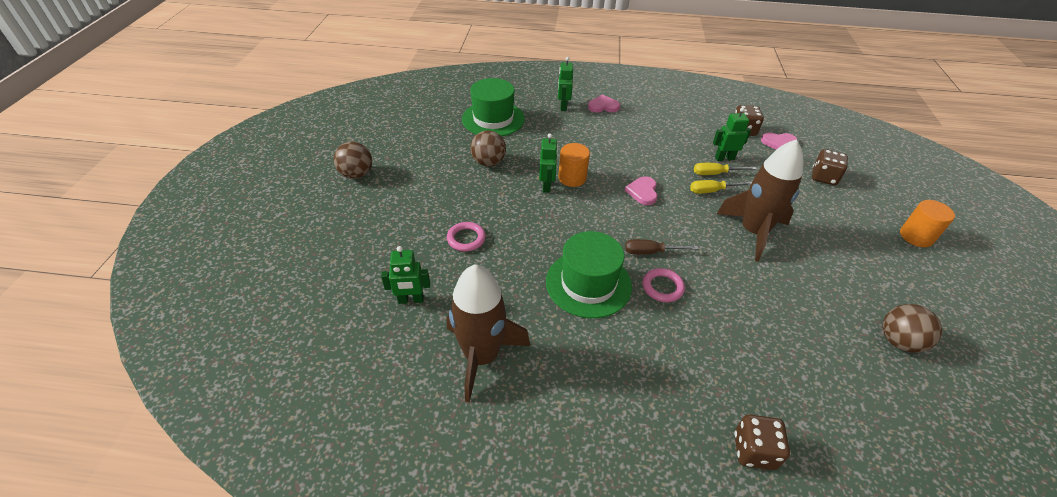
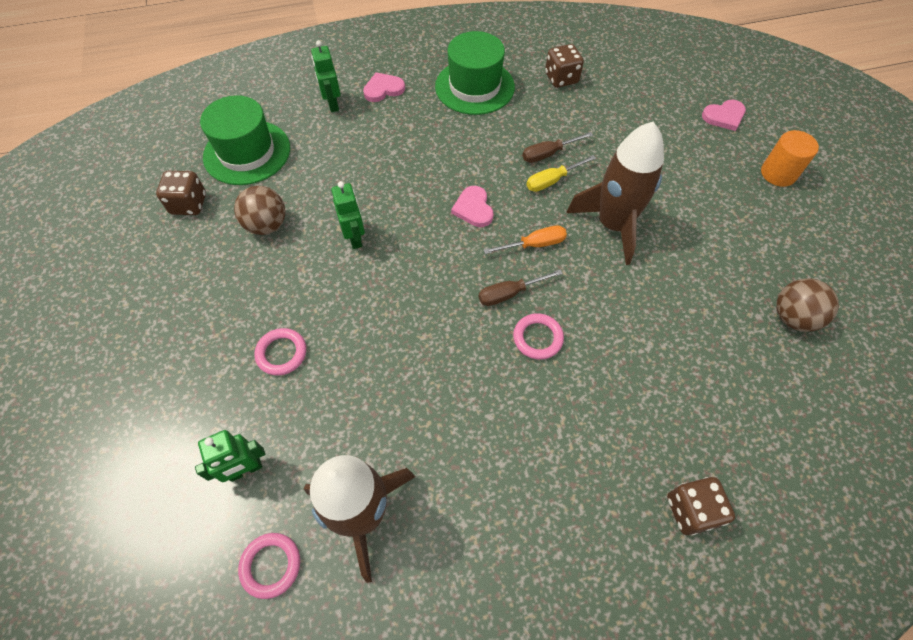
camera: 20 degrees left, 15 degrees up
brown ball [334,142,372,179] -> none
green hat [546,231,632,318] -> green hat moved to [435,31,515,115]
orange cylinder [558,143,590,187] -> none
yellow screwdriver [694,163,756,175] -> brown screwdriver [522,132,593,163]
green robot [713,107,751,161] -> none
pink heart [761,132,798,150] -> pink heart moved to [702,100,746,131]
brown dice [812,149,848,185] -> brown dice moved to [156,171,206,215]
none -> pink ring [238,533,300,599]
none -> orange screwdriver [484,225,567,254]

